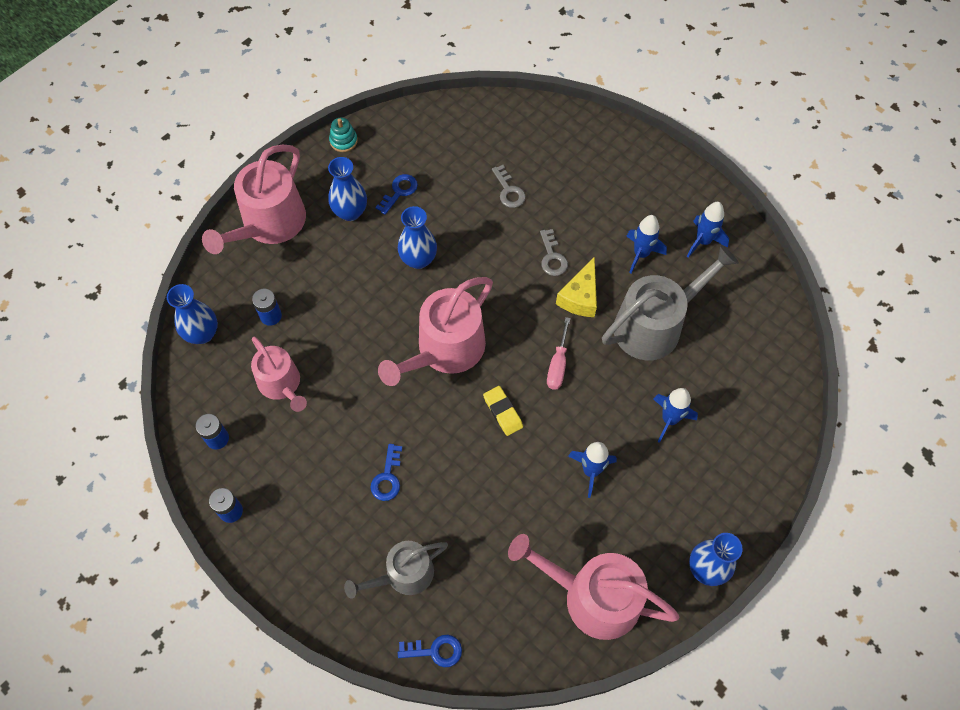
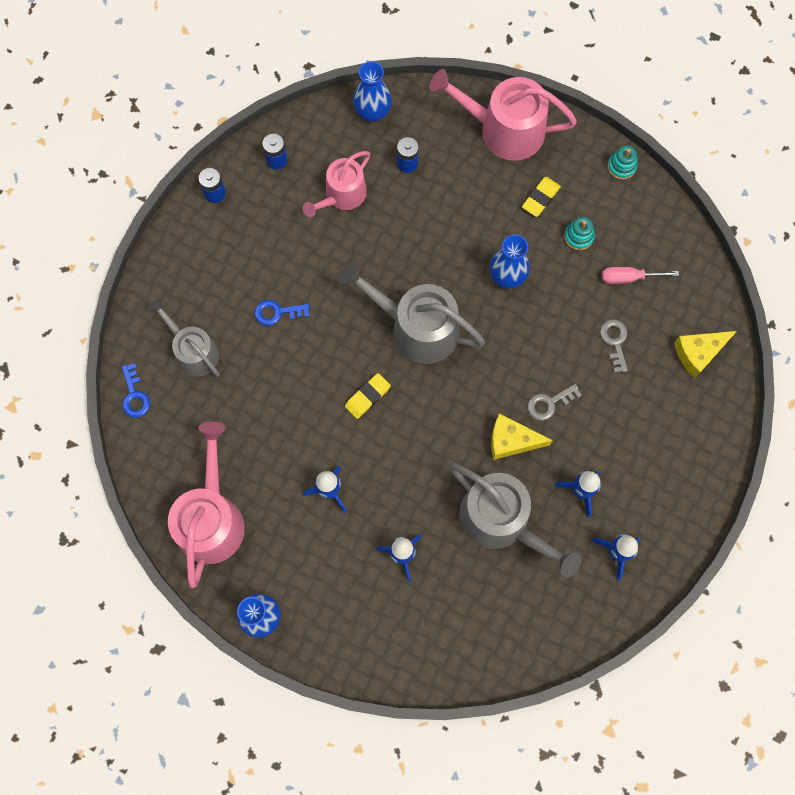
camera: 75 degrees right, 10 degrees up
blue vase [328,157,367,221] -> yellow eraser [522,177,561,217]
blue key [375,174,418,215] -> turquoise stacking toy [564,217,595,250]
pink watering can [378,277,493,386] -> grey watering can [339,262,485,364]
grey key [492,165,526,208] -> grey key turned 120 degrees clockwise [600,319,628,373]
pink screwdriver [547,317,570,389] -> pink screwdriver moved to [602,267,679,284]
none -> yellow cheese [674,331,737,378]

